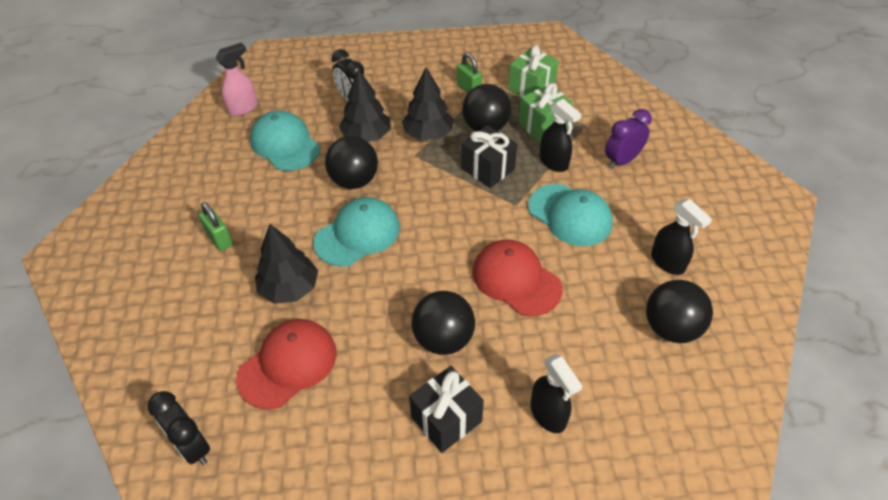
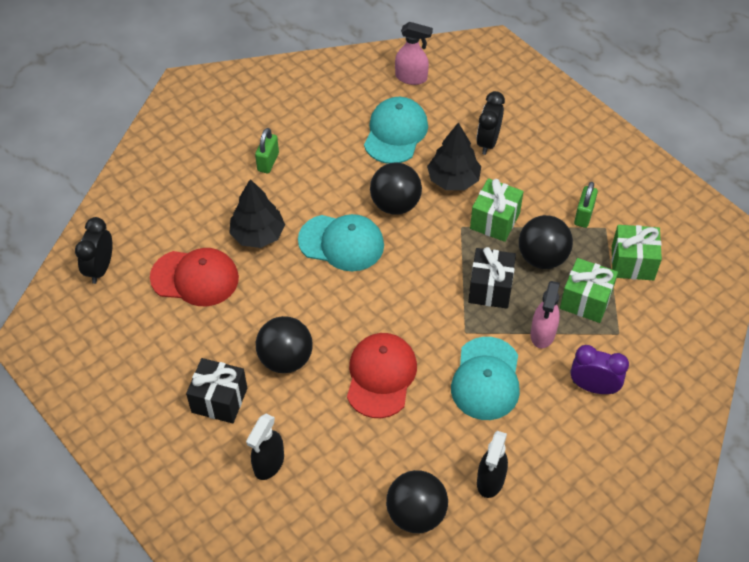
camera: 55 degrees right, 5 degrees up
black tree [402,67,453,140] -> green gift [470,178,524,242]
black spray bottle [540,99,582,172] -> pink spray bottle [531,281,560,348]

